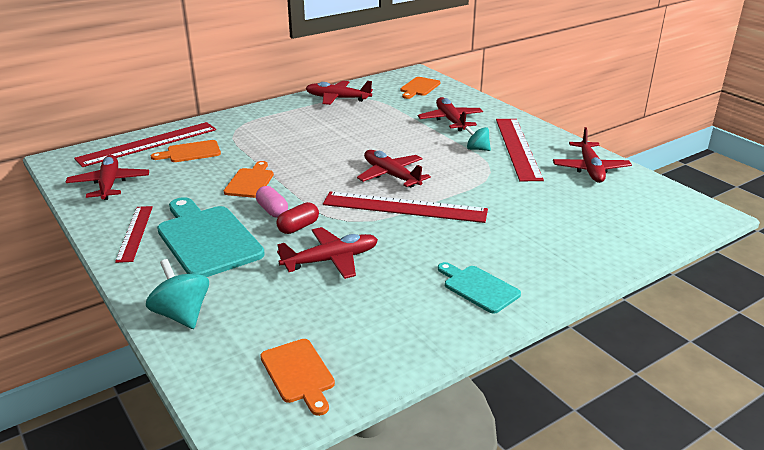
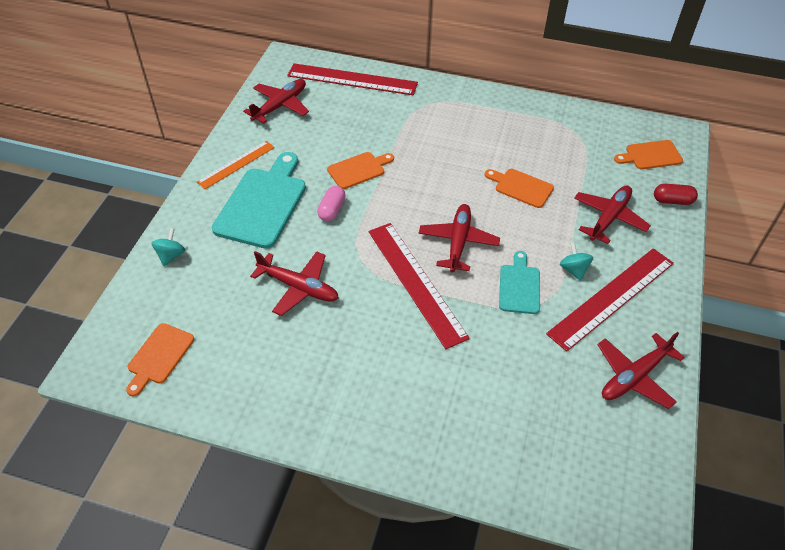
camera: 50 degrees right, 20 degrees up
red ruler [115,206,153,263] -> orange ruler [197,141,275,189]
turquoise spinning top [146,259,209,329] -> turquoise spinning top [152,228,185,266], size x0.64
orange cutting board [151,140,221,162] -> orange cutting board moved to [485,169,554,208]
red capsule [276,202,319,234] -> red capsule moved to [654,184,698,205]
red plane [306,81,373,105] -> none
turquoise cutting board [438,262,521,314] -> turquoise cutting board moved to [499,251,540,314]

